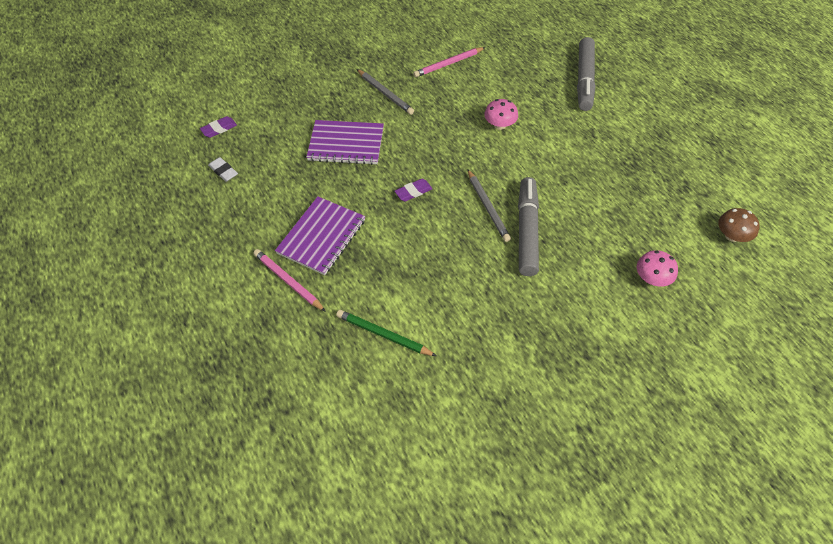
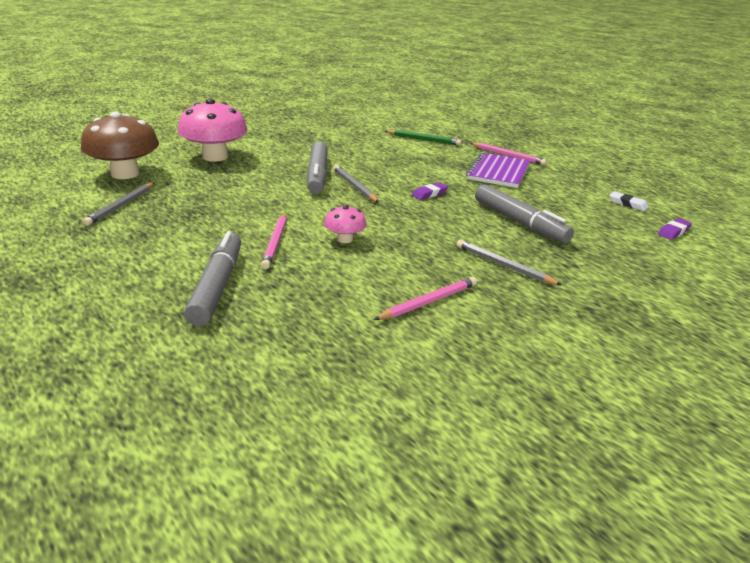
camera: 170 degrees right, 25 degrees down
purple notebook [306,120,384,165] -> grey marker [475,184,574,243]
pink mushroom [637,250,678,287] -> pink mushroom [178,99,247,162], size x2.02
brown mushroom [718,208,760,242] -> brown mushroom [81,112,159,179], size x2.02
none -> grey pencil [83,183,155,226]
none -> pink pencil [261,213,287,269]

